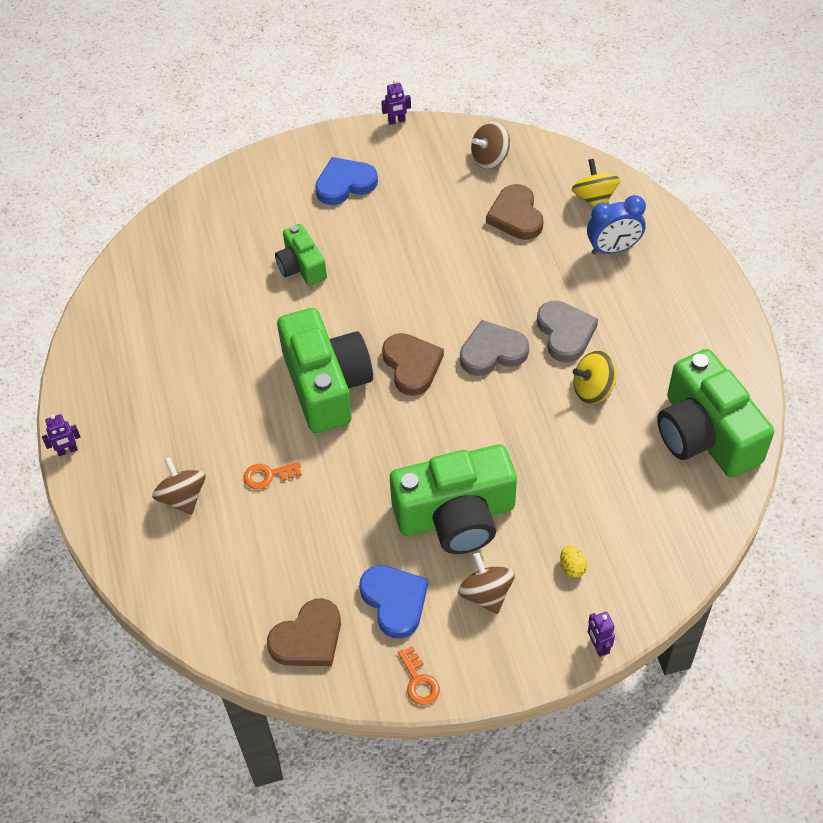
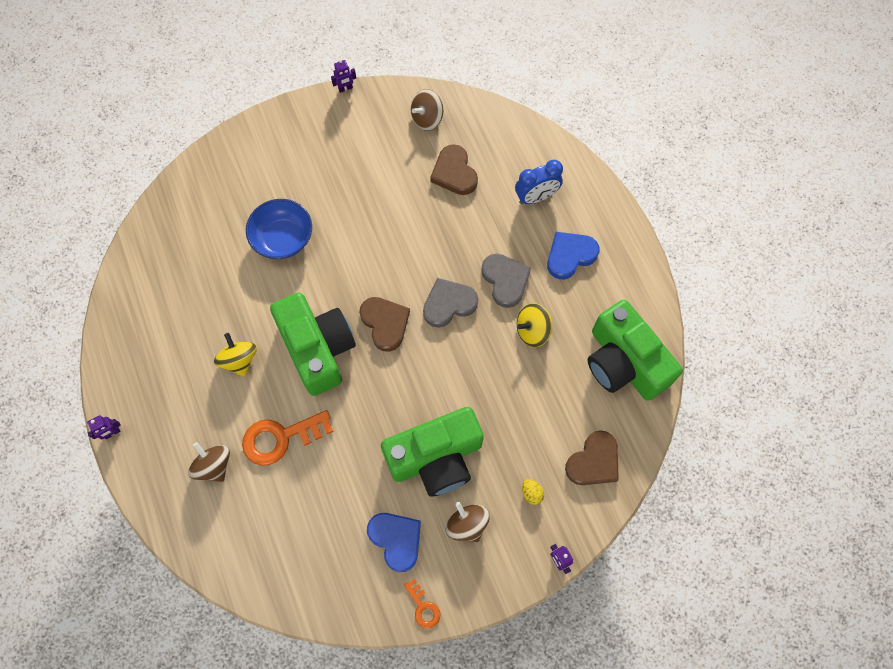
camera: 10 degrees left, 15 degrees up
orange key [244,462,302,489] -> orange key [242,410,334,466], size x1.94
brown heart [267,598,341,666] -> brown heart moved to [565,430,619,485]
green camera [275,224,327,286] -> blue bowl [246,199,312,259]
blue heart [315,157,378,205] -> blue heart moved to [547,232,600,279]
yellow spinning top [572,159,621,207] -> yellow spinning top moved to [214,333,257,377]

